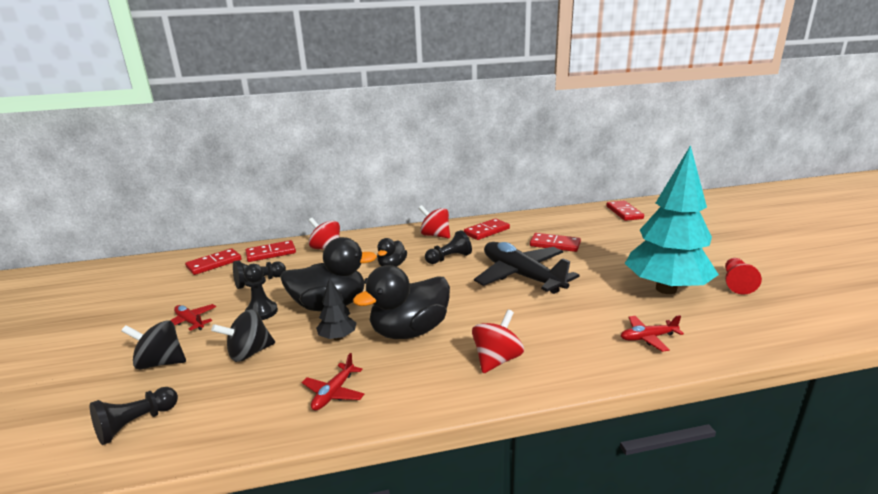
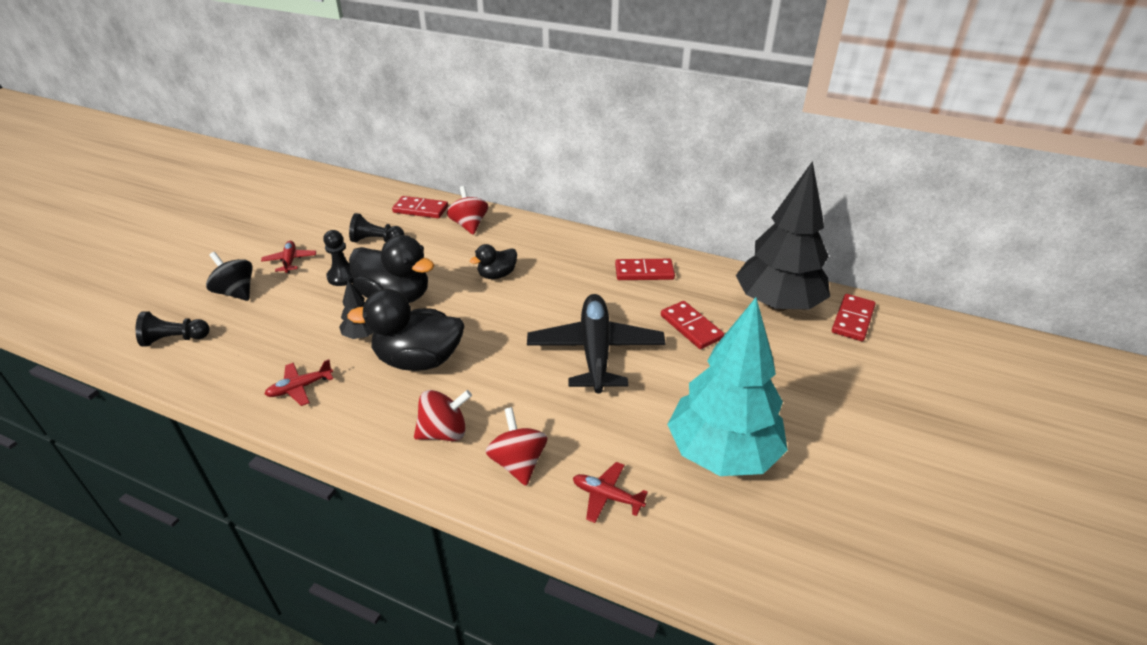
camera: 35 degrees right, 15 degrees up
red domino [185,248,242,275] -> none
black spinning top [211,309,275,362] -> none
red spinning top [419,205,450,238] -> red spinning top moved to [486,407,548,486]
black pawn [425,230,472,264] -> none
red pawn [725,258,762,295] -> none
none -> black tree [736,161,830,311]

